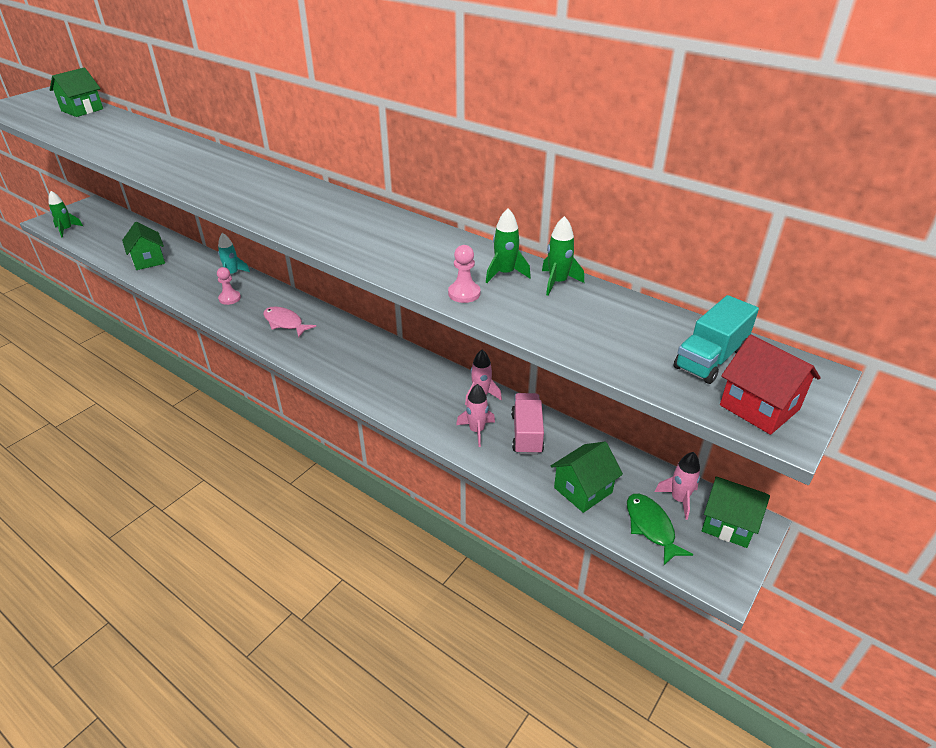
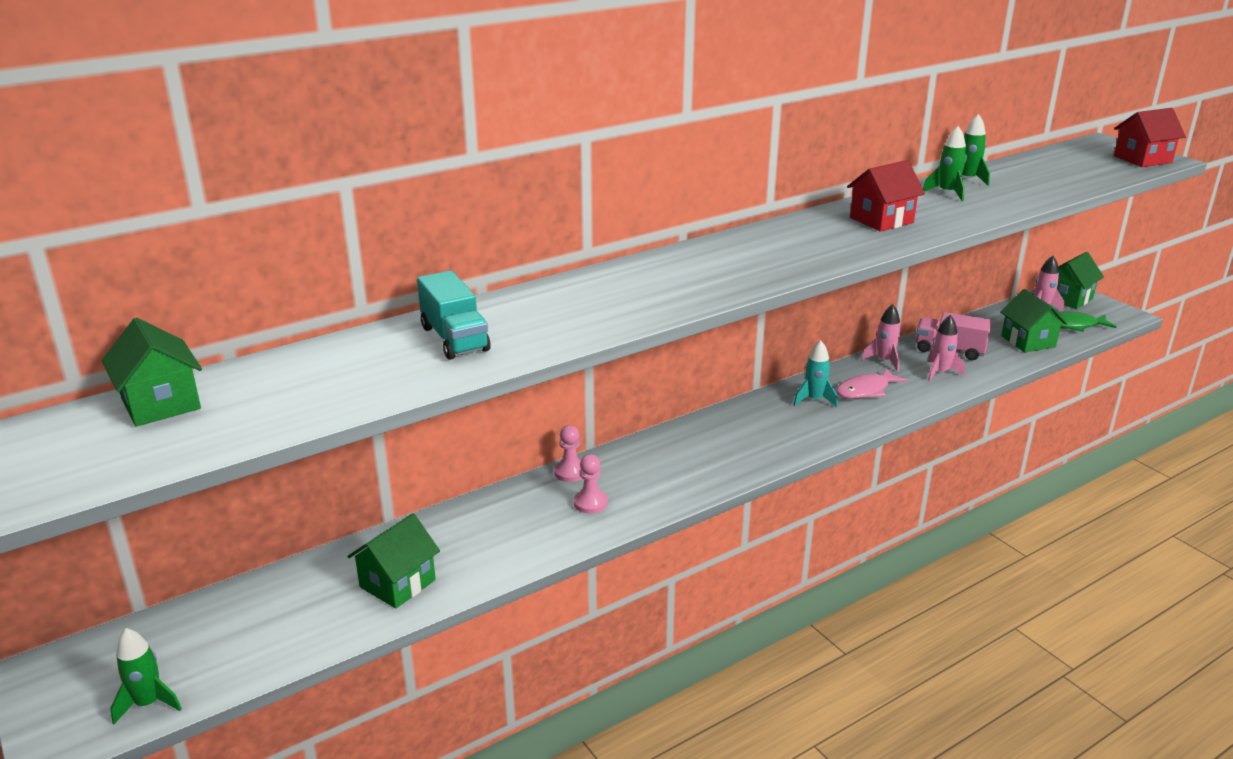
camera: 70 degrees left, 10 degrees down
green house [122,222,165,270] -> green house turned 45 degrees counterclockwise [347,513,440,609]
turquoise rocket [218,233,250,274] -> turquoise rocket moved to [794,340,838,407]
pink fish [263,306,316,338] -> pink fish moved to [836,368,908,399]
pink pawn [448,245,481,303] -> pink pawn moved to [554,425,583,482]
turquoise truck [674,295,759,384] -> turquoise truck moved to [417,270,491,360]
none -> red house [847,160,925,232]

